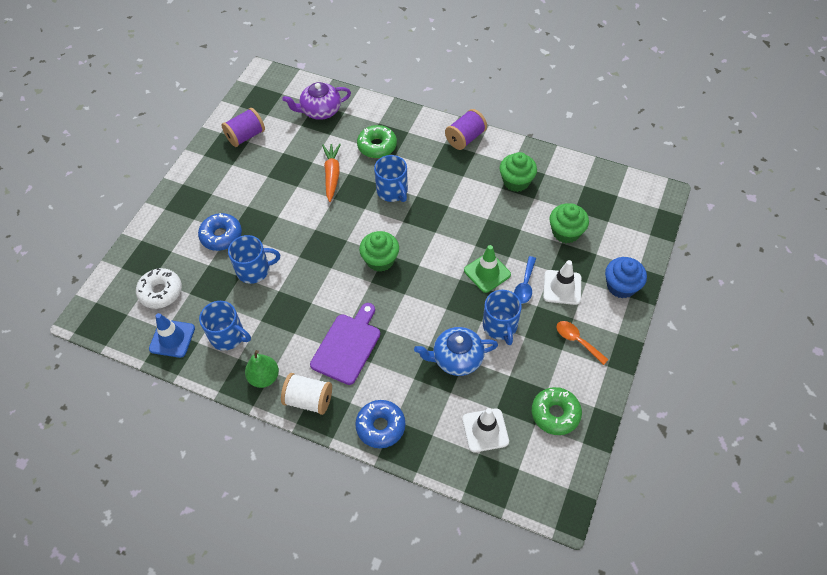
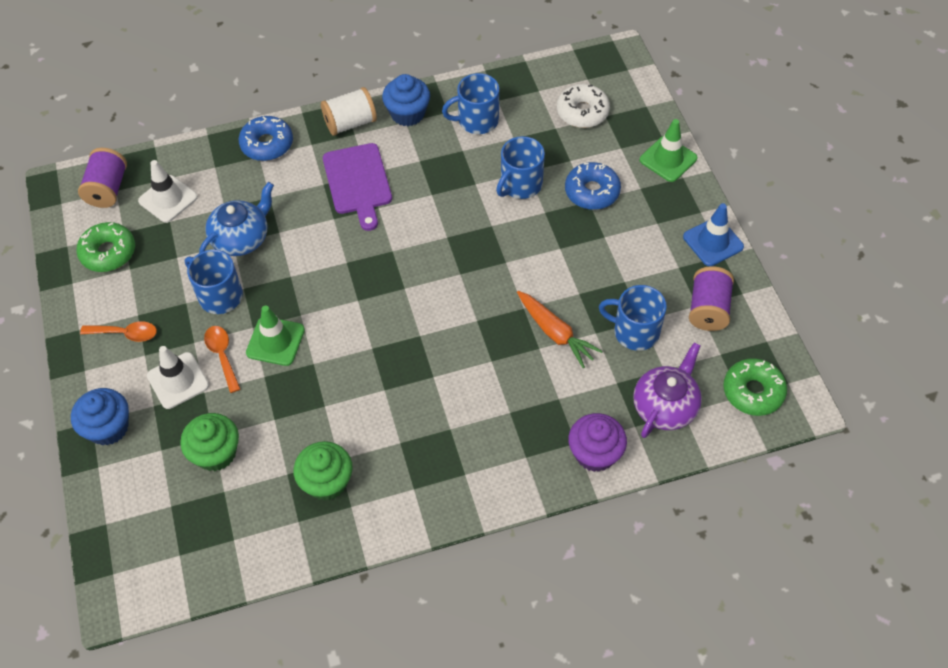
camera: 140 degrees right, 0 degrees up
blue traffic cone [149,313,195,358] -> blue traffic cone moved to [683,203,744,266]
green pear [245,350,279,388] -> blue cupcake [382,74,430,126]
green donut [357,125,397,158] -> green donut moved to [723,358,787,416]
green cupcake [359,231,399,272] -> none
blue mug [374,155,408,202] -> blue mug moved to [599,285,667,351]
purple spool [445,109,487,150] -> purple spool moved to [78,148,127,208]
blue spoon [514,256,536,304] -> orange spoon [204,326,240,393]
none -> purple cupcake [568,413,627,472]
none -> green traffic cone [640,119,697,182]

